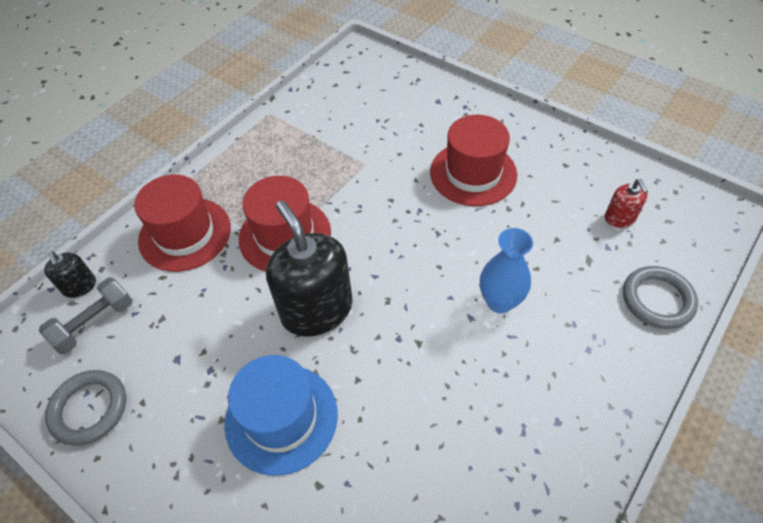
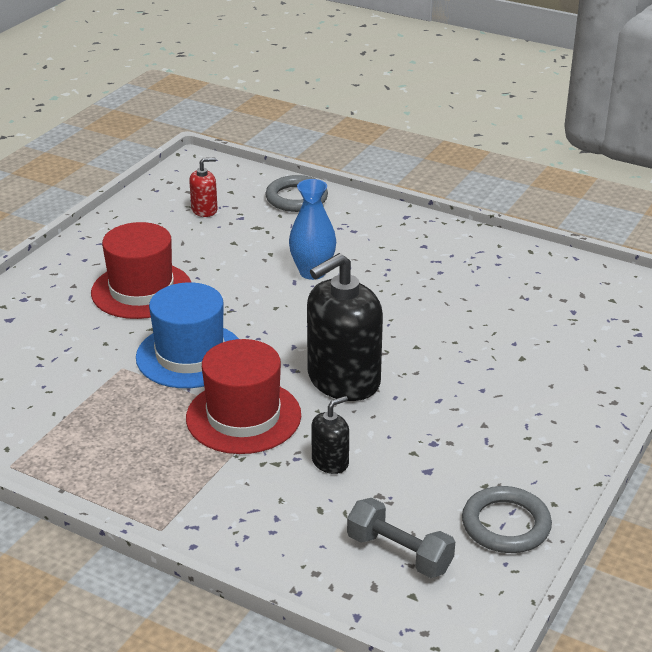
camera: 100 degrees left, 20 degrees down
black soap dispenser [44,251,96,298] -> black soap dispenser moved to [311,396,349,474]
red hat [134,175,231,272] -> none
blue hat [224,355,338,476] -> blue hat moved to [136,282,239,388]

